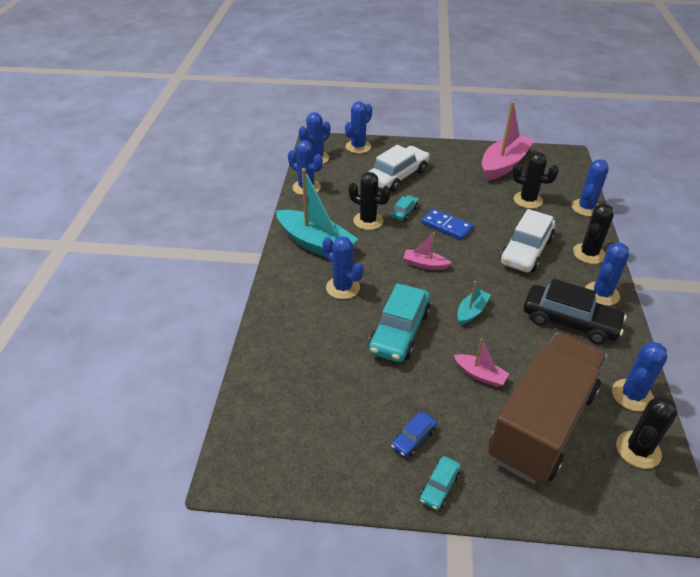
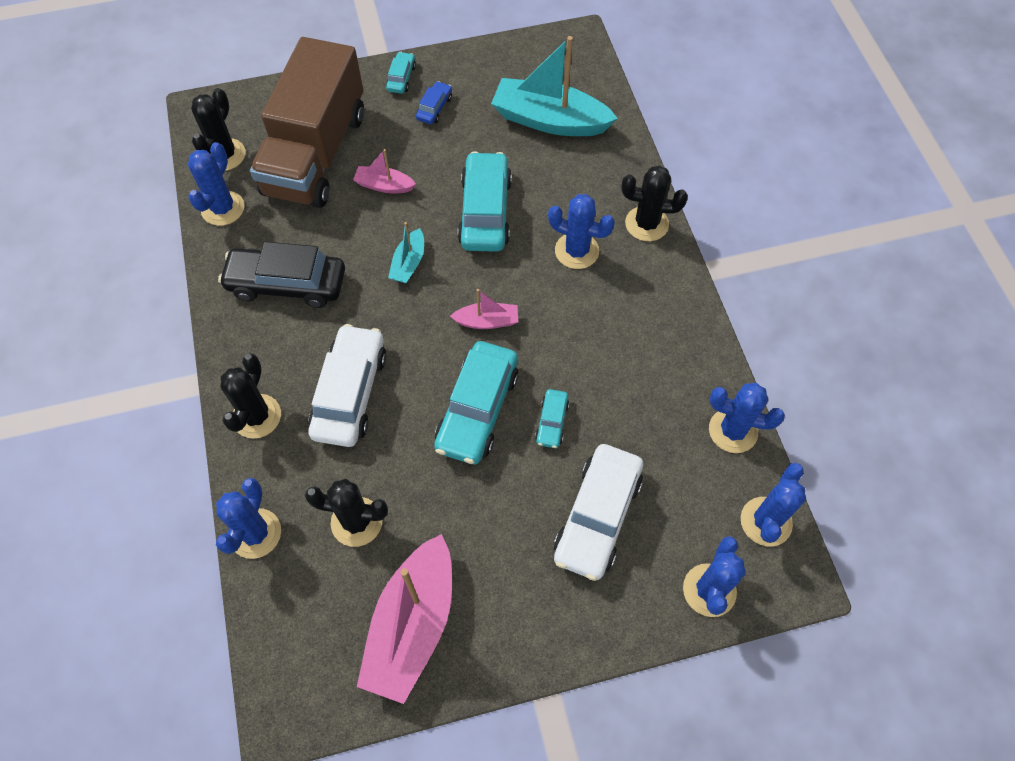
camera: 160 degrees right, 20 degrees up
turquoise boat [276,168,358,257] -> turquoise boat moved to [491,36,618,136]
black cactus [349,172,390,230] -> black cactus moved to [621,165,688,241]
blue domino [421,209,473,240] -> turquoise car [434,341,519,464]
blue cactus [585,242,629,306] -> none

